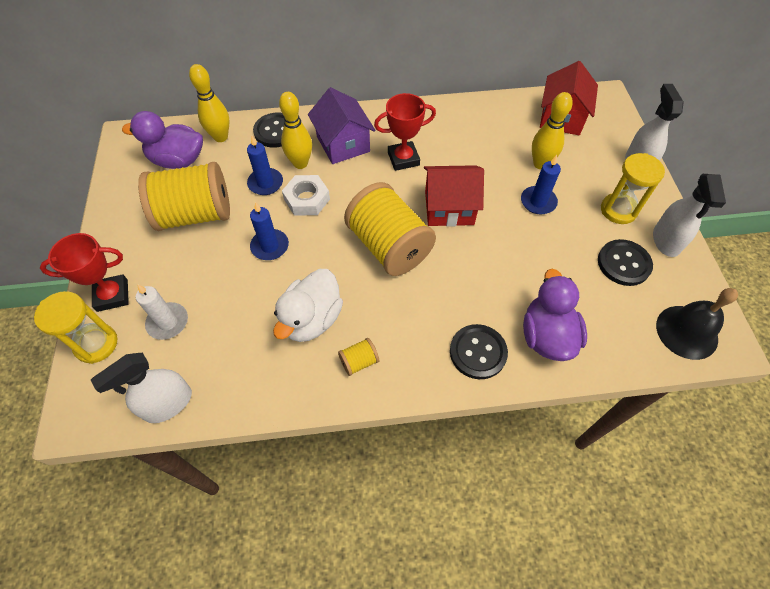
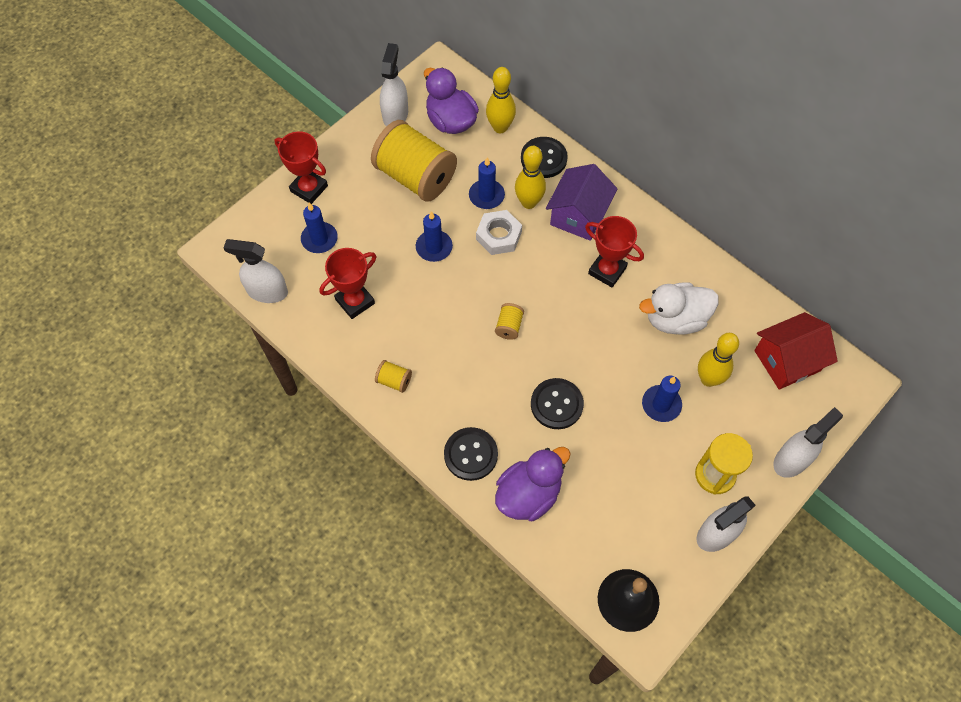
camera: 50 degrees right, 5 degrees up
yellow hourglass [34,291,117,364] -> none
white candle [136,284,188,340] -> blue candle [301,203,338,253]
white duck [273,269,343,342] -> white duck moved to [639,282,719,335]
yellow spool [344,182,436,276] -> yellow spool [495,303,524,340], size x0.40
red house [424,165,484,227] -> none
black button [598,239,653,286] -> black button moved to [531,378,584,429]
none -> red trophy [320,248,376,319]
none -> white spray bottle [380,43,408,127]

